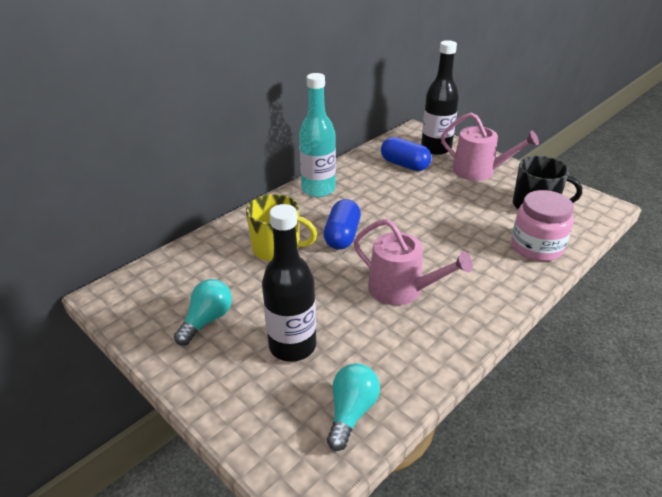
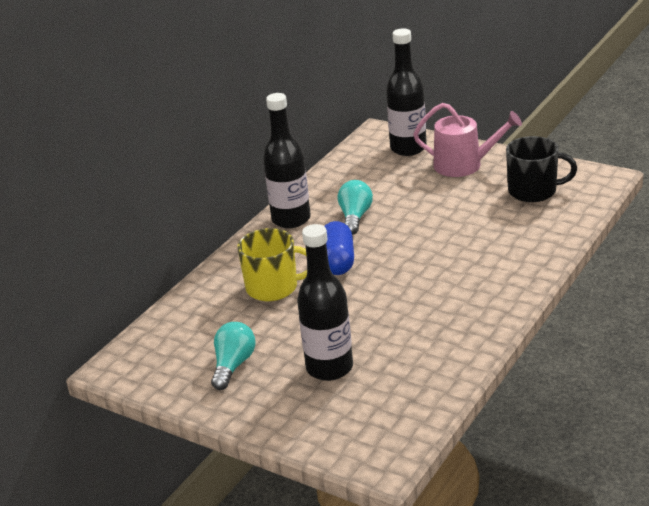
camera: 10 degrees left, 5 degrees down
turquoise bottle [299,73,336,197] -> black bottle [263,93,311,228]
turquoise light bulb [327,363,380,451] -> turquoise light bulb moved to [338,180,373,235]
pink watering can [353,219,473,305] -> none
blue capsule [381,137,432,171] -> none
pink jar [511,190,574,262] -> none

